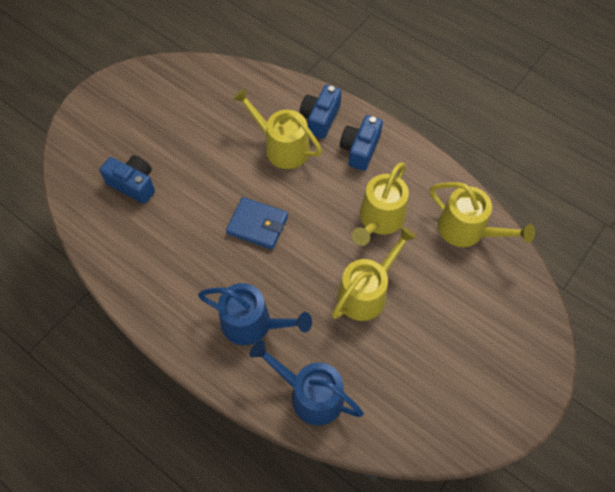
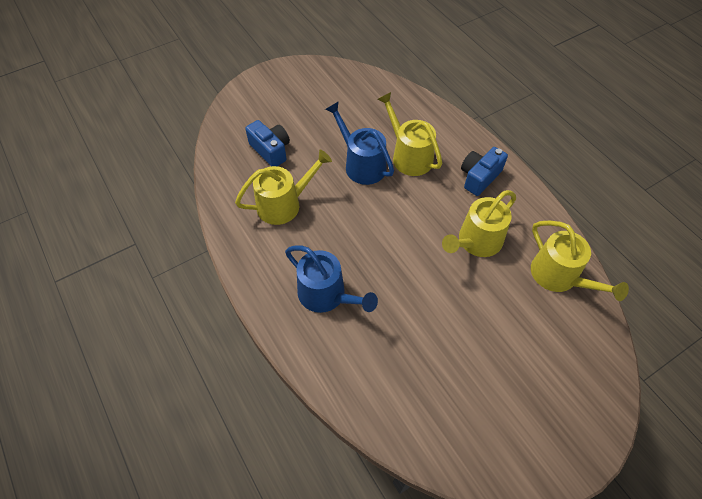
camera: 20 degrees right, 5 degrees down
blue wallet [226,197,288,250] -> none
blue watering can [249,340,364,425] -> blue watering can moved to [325,101,394,185]
blue camera [299,85,341,139] -> none
yellow watering can [332,226,417,321] -> yellow watering can moved to [235,150,332,225]

